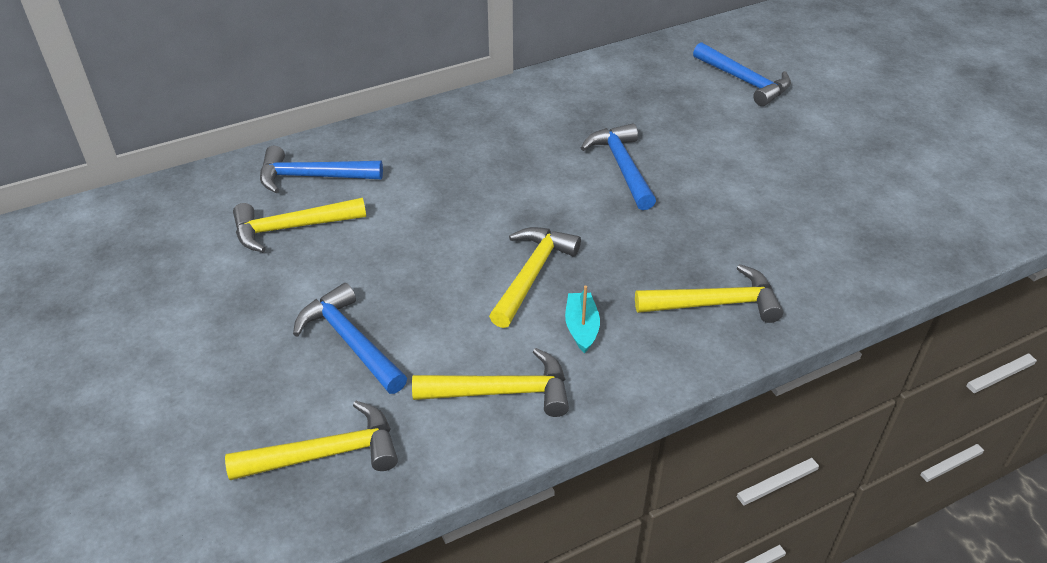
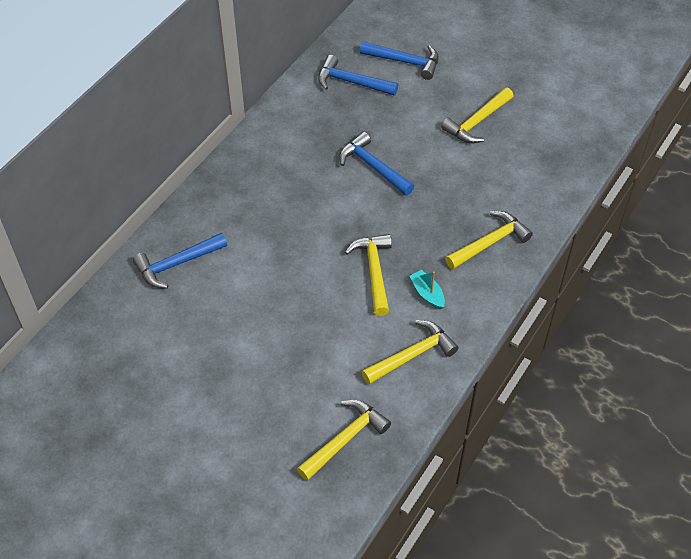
camera: 30 degrees left, 10 degrees up
yellow hammer [233,198,366,252] -> yellow hammer moved to [441,87,513,143]
blue hammer [293,283,407,394] -> blue hammer moved to [318,55,398,96]

